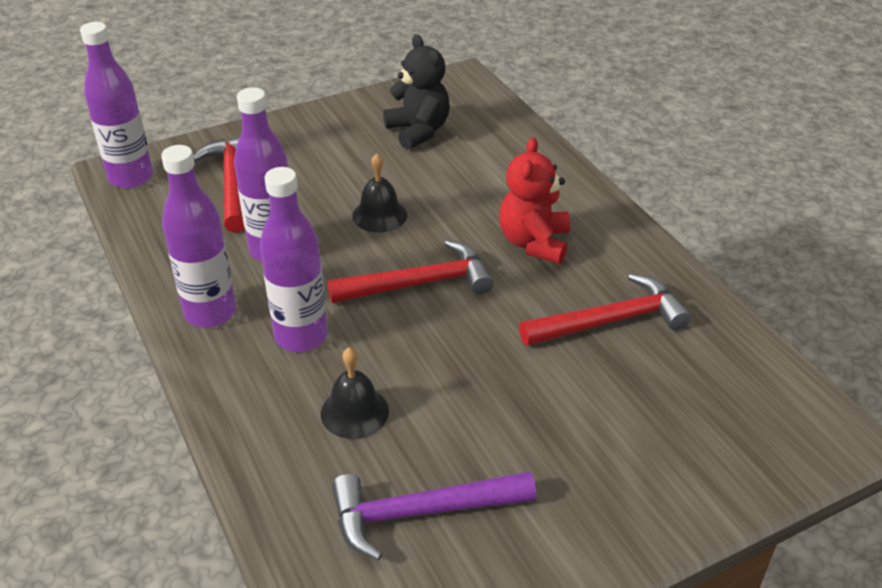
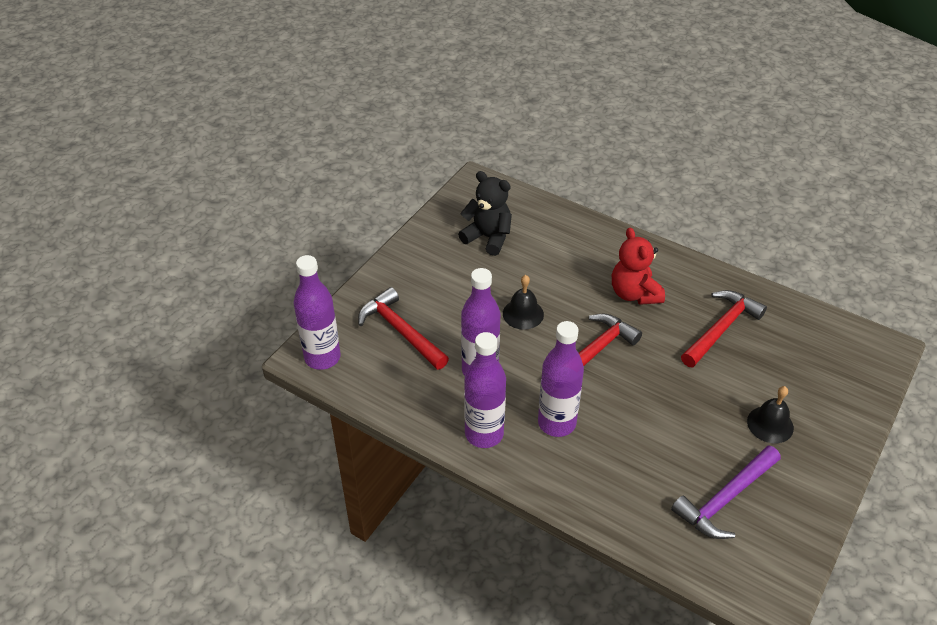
camera: 30 degrees left, 5 degrees up
black bell [321,347,389,439] -> black bell moved to [747,386,794,443]

